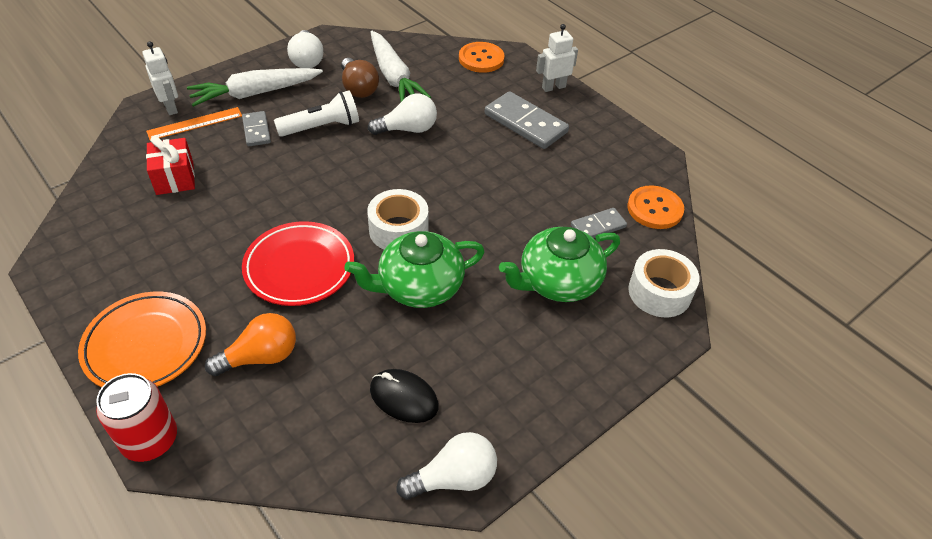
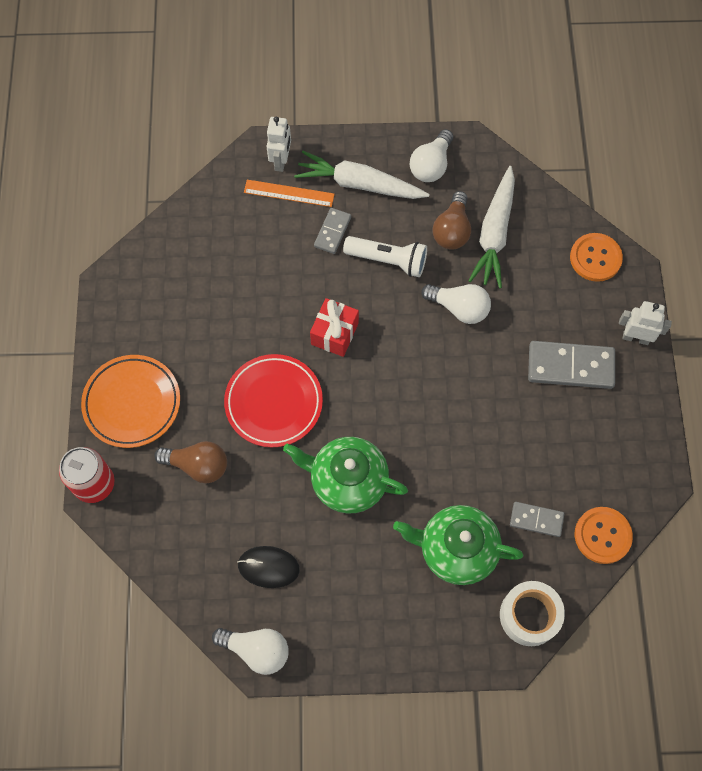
camera: 40 degrees right, 20 degrees up
red gift [146,136,195,195] -> red gift moved to [310,298,359,357]
orange light bulb [205,313,296,376] -> brown light bulb [154,441,227,483]
white tape [367,189,428,249] -> none
black mouse [370,369,439,423] -> black mouse turned 60 degrees counterclockwise [237,546,300,588]
grey domino [485,91,569,149] -> grey domino turned 75 degrees counterclockwise [528,341,615,389]

